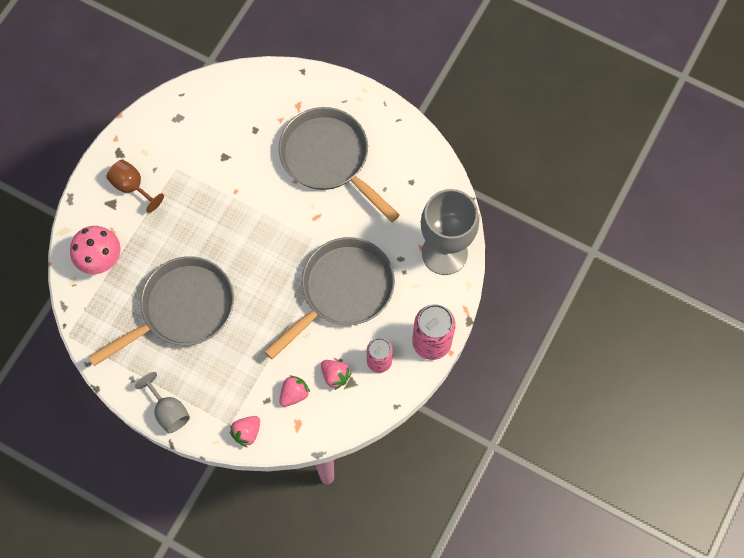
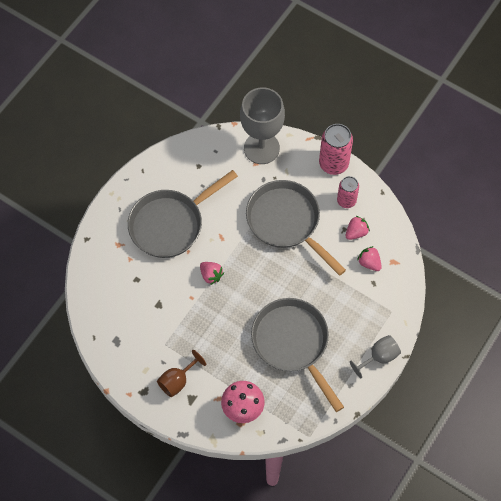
camera: 85 degrees left, 5 degrees down
pink strawberry [230,416,260,447] -> pink strawberry moved to [200,262,224,285]

